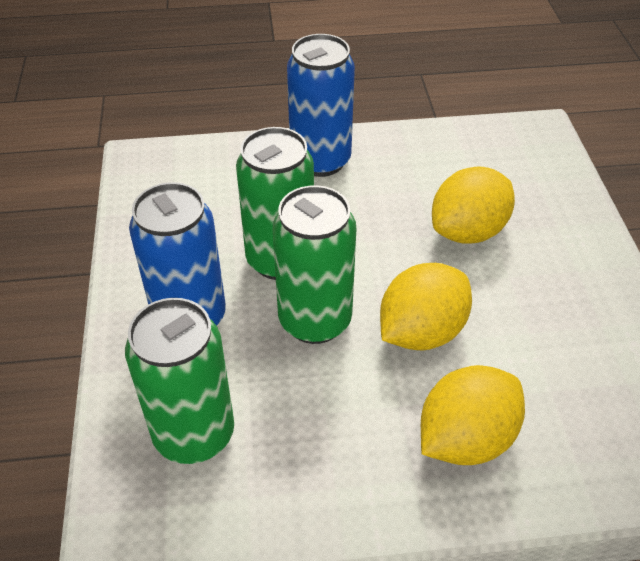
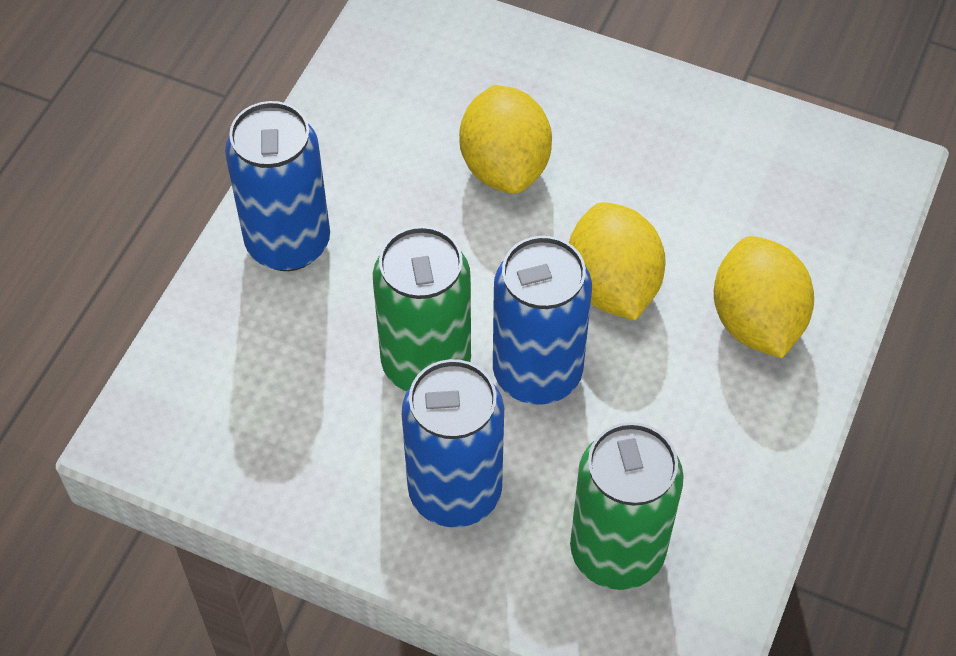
camera: 60 degrees left, 10 degrees up
green can [273,185,356,344] -> blue can [493,236,592,405]

